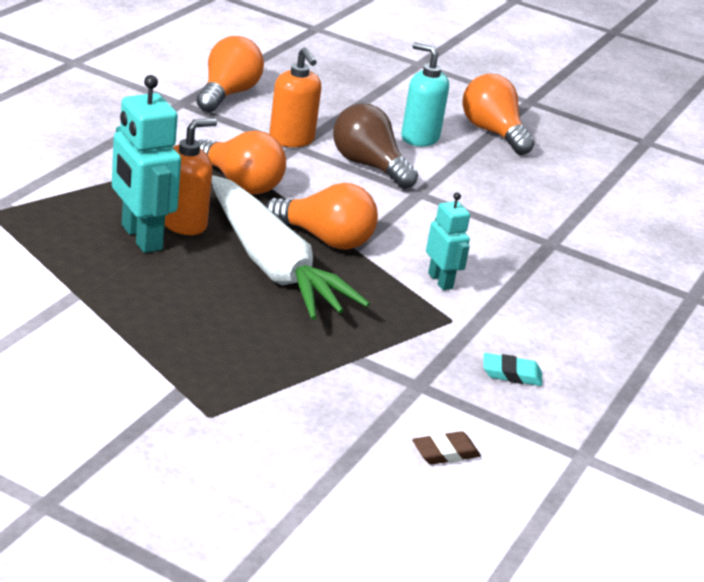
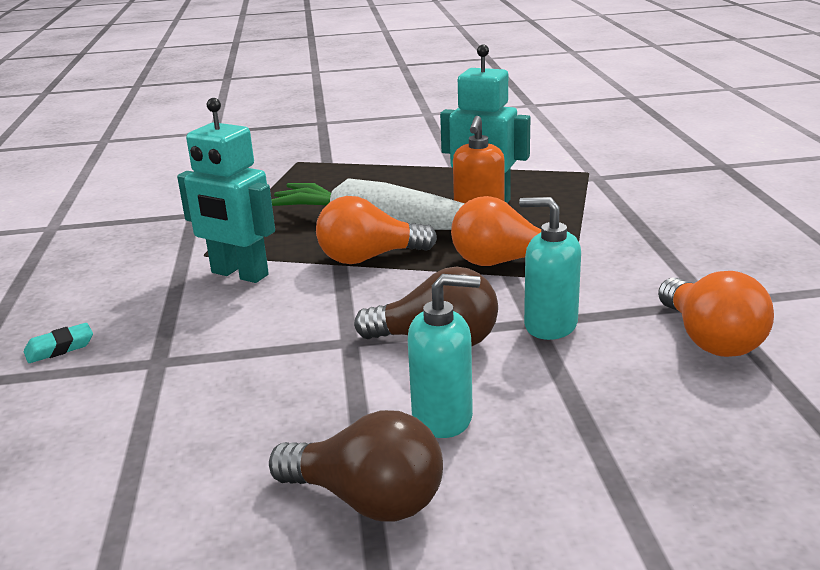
camera: 150 degrees right, 5 degrees down
orange soap dispenser [269,47,321,147] -> turquoise soap dispenser [519,197,581,340]
brown eraser [412,431,481,465] -> none
turquoise robot [426,192,470,290] -> turquoise robot [177,98,275,283], size x1.74
orange light bulb [462,74,534,155] -> brown light bulb [269,410,443,521]
turquoise eraser [483,353,542,386] -> turquoise eraser moved to [24,323,93,363]

